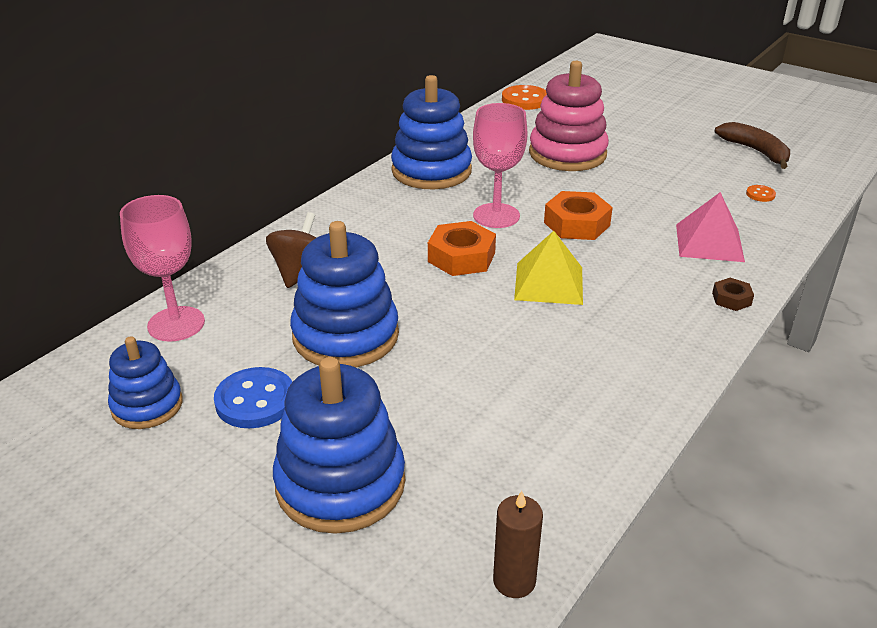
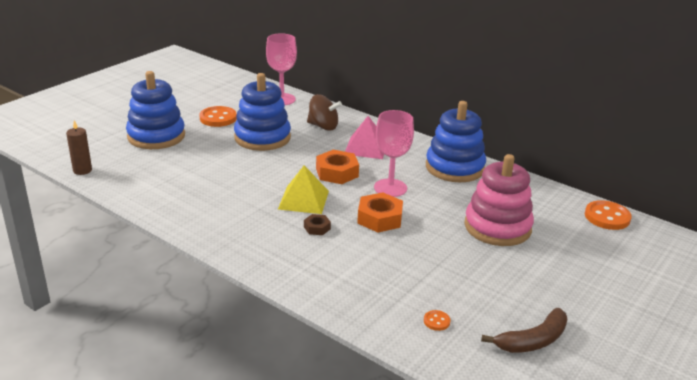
camera: 90 degrees right, 5 degrees down
blue stacking toy [108,336,183,429] -> none
blue button [214,367,292,428] -> orange button [199,106,237,127]
pink pyramid [676,192,745,262] -> pink pyramid moved to [345,116,384,159]
brown nut [712,278,754,311] -> brown nut moved to [304,214,331,235]

